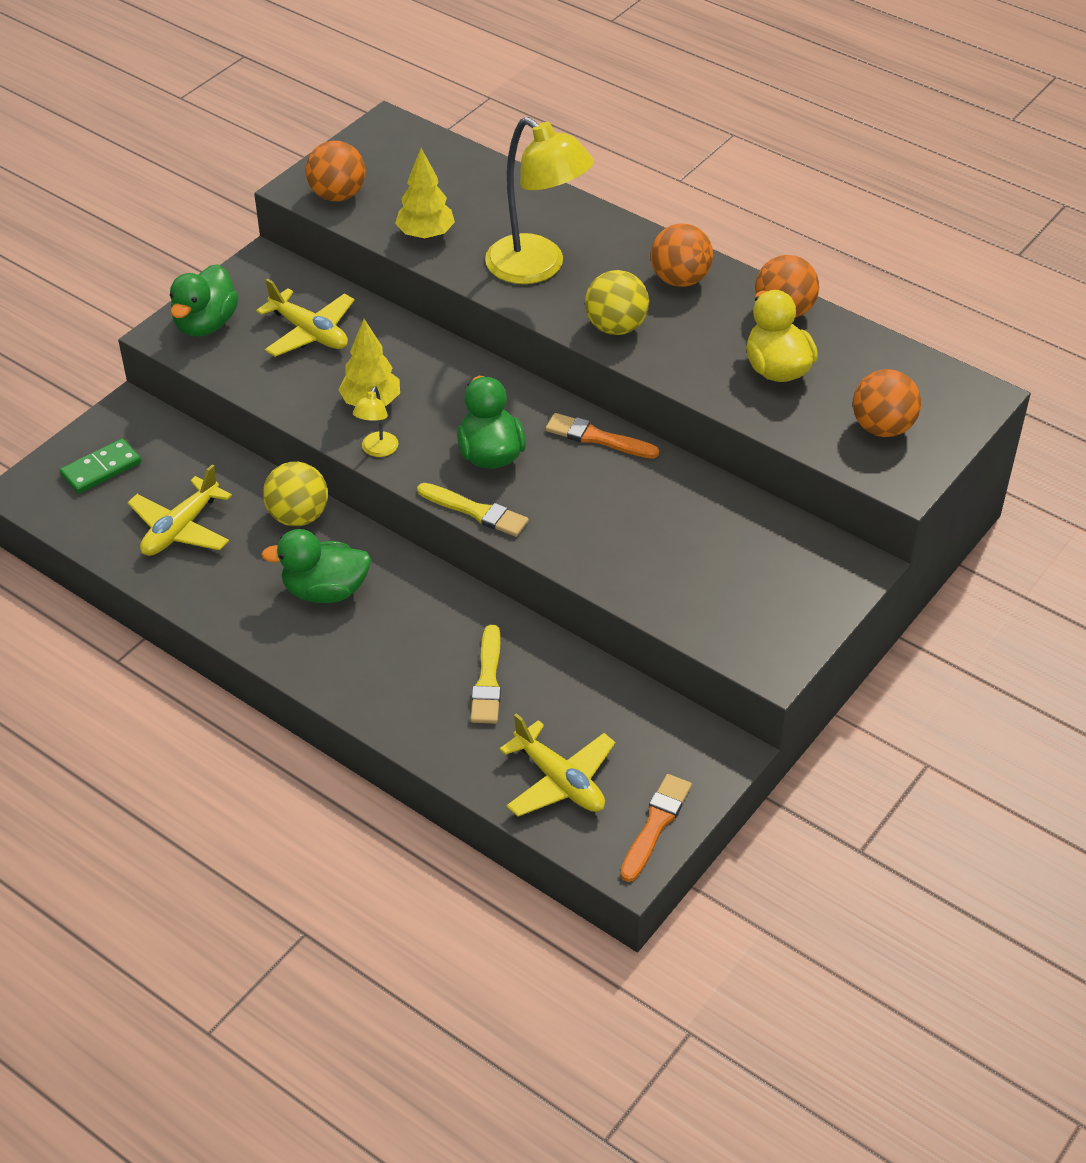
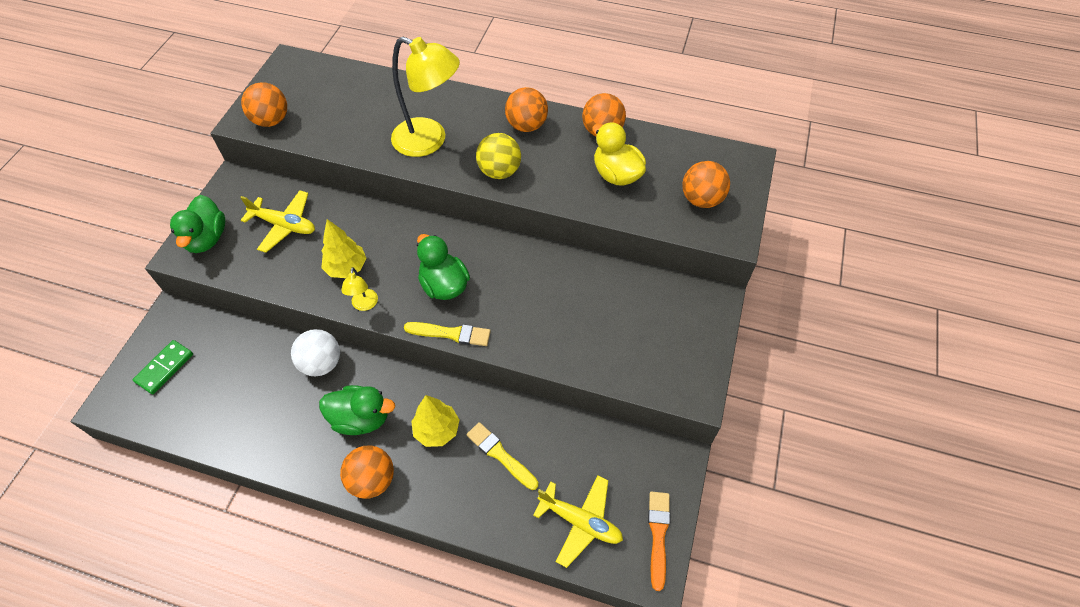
camera: 20 degrees left, 10 degrees up
yellow plane [127,464,232,556] -> none
green duck [261,529,371,603] -> green duck turned 150 degrees counterclockwise [319,385,395,435]
yellow ball [263,462,328,526] -> white ball [291,329,340,376]
yellow tree [395,148,455,239] -> yellow tree moved to [411,395,459,447]
yellow brush [471,625,501,724] -> yellow brush turned 150 degrees clockwise [466,422,538,490]
orange brush [546,413,659,459] -> none
none -> orange ball [340,445,394,499]

